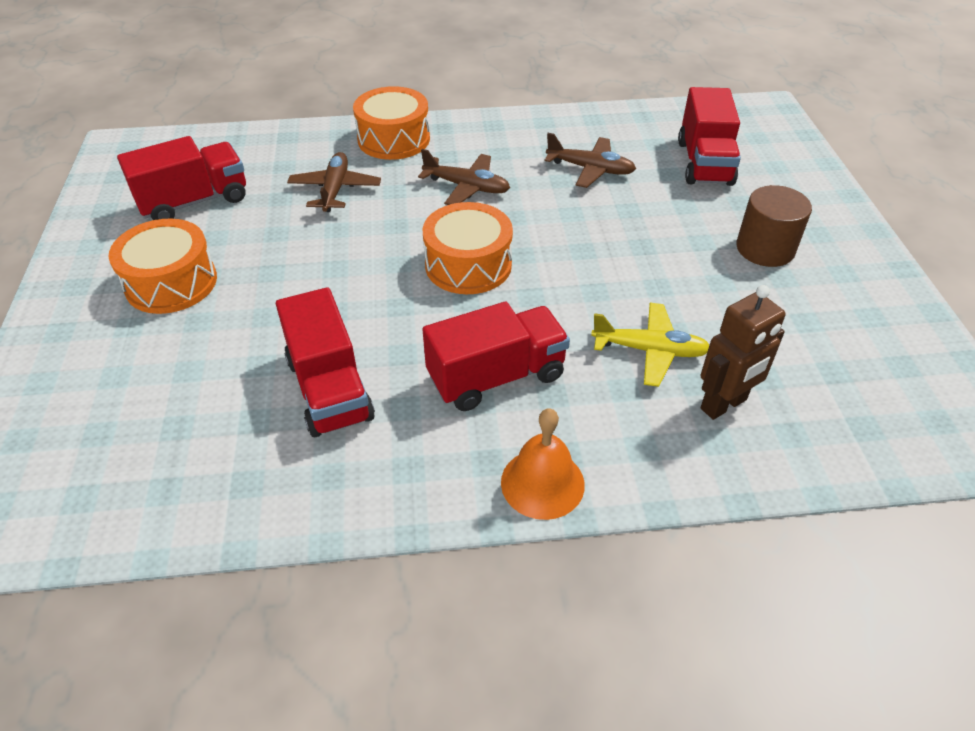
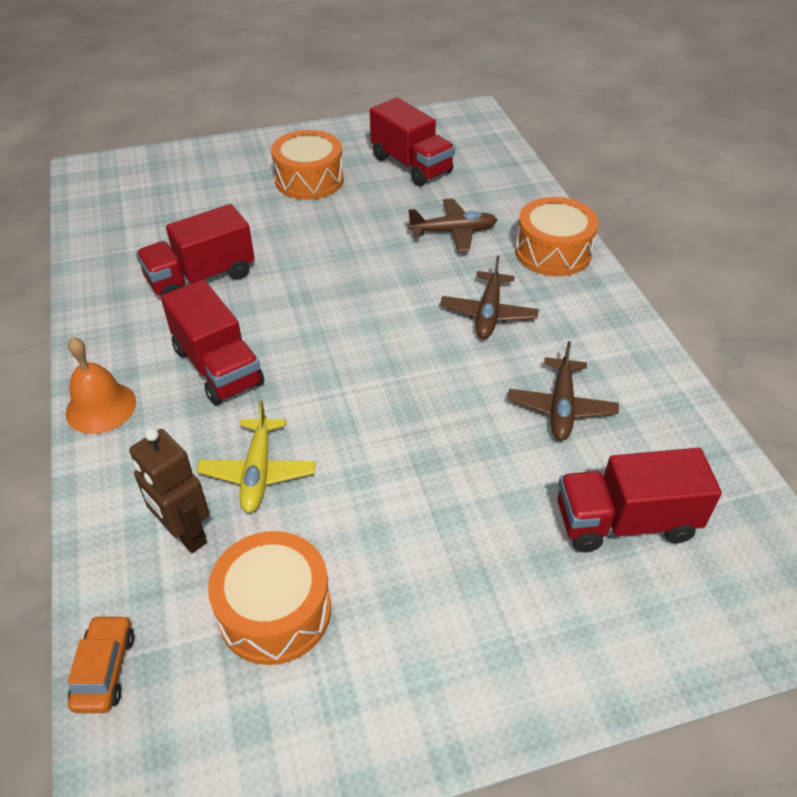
camera: 80 degrees right, 0 degrees up
orange drum [423,202,513,294] -> orange drum moved to [208,531,331,665]
brown cylinder [736,185,812,267] -> none
none -> orange car [68,615,134,713]

